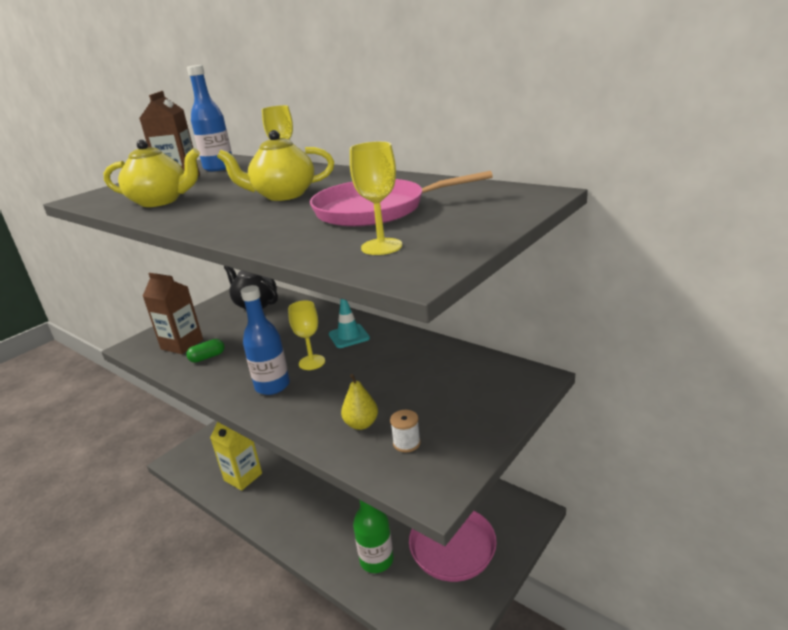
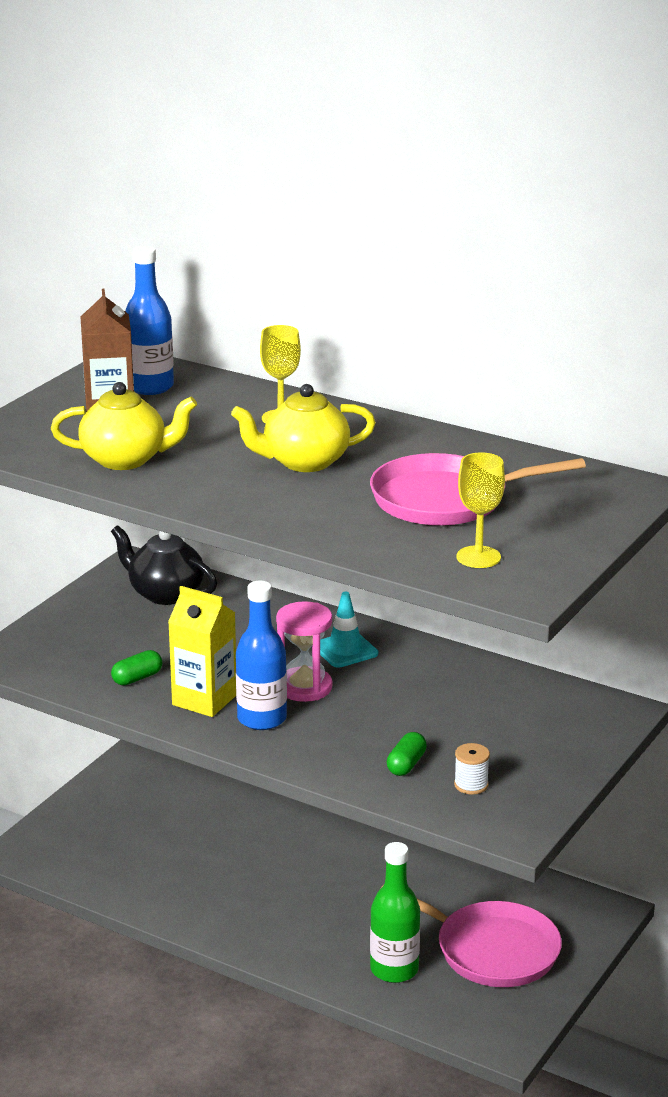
camera: 10 degrees left, 0 degrees up
brown carton [143,273,203,354] -> none
yellow carton [210,422,262,491] -> yellow carton moved to [168,586,236,717]
yellow goblet [288,300,325,370] -> pink hourglass [276,601,332,702]
yellow pear [341,374,378,430] -> green capsule [387,732,427,776]

